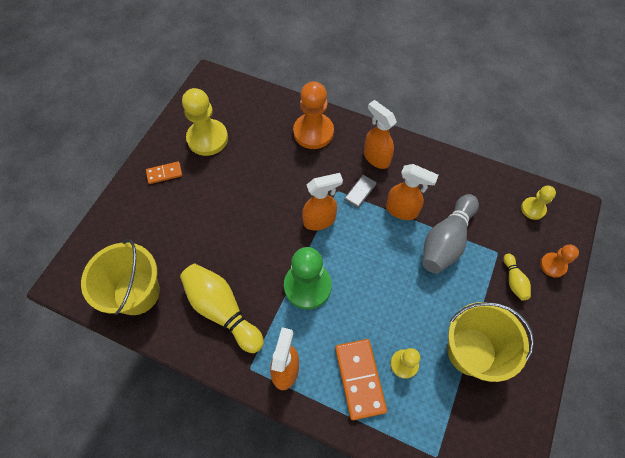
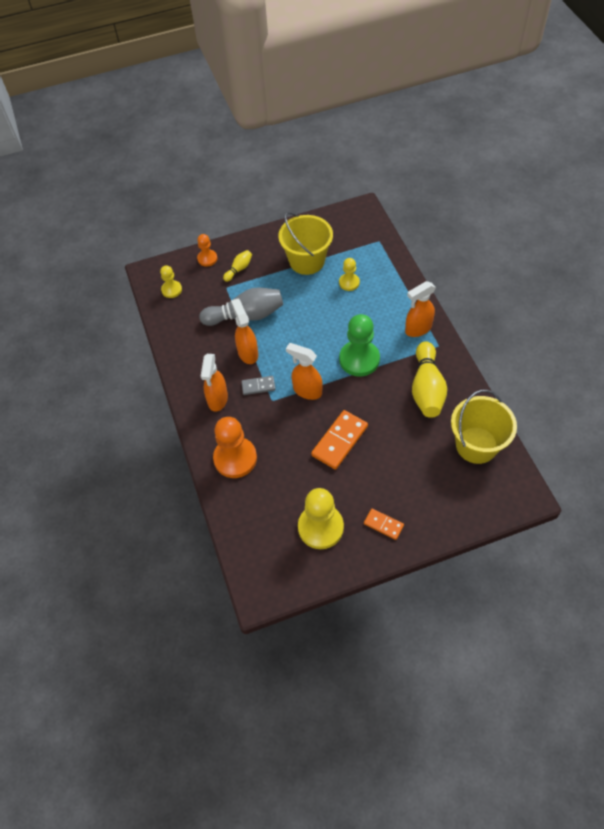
camera: 130 degrees left, 5 degrees down
orange domino [335,339,387,420] -> orange domino moved to [311,410,368,470]

